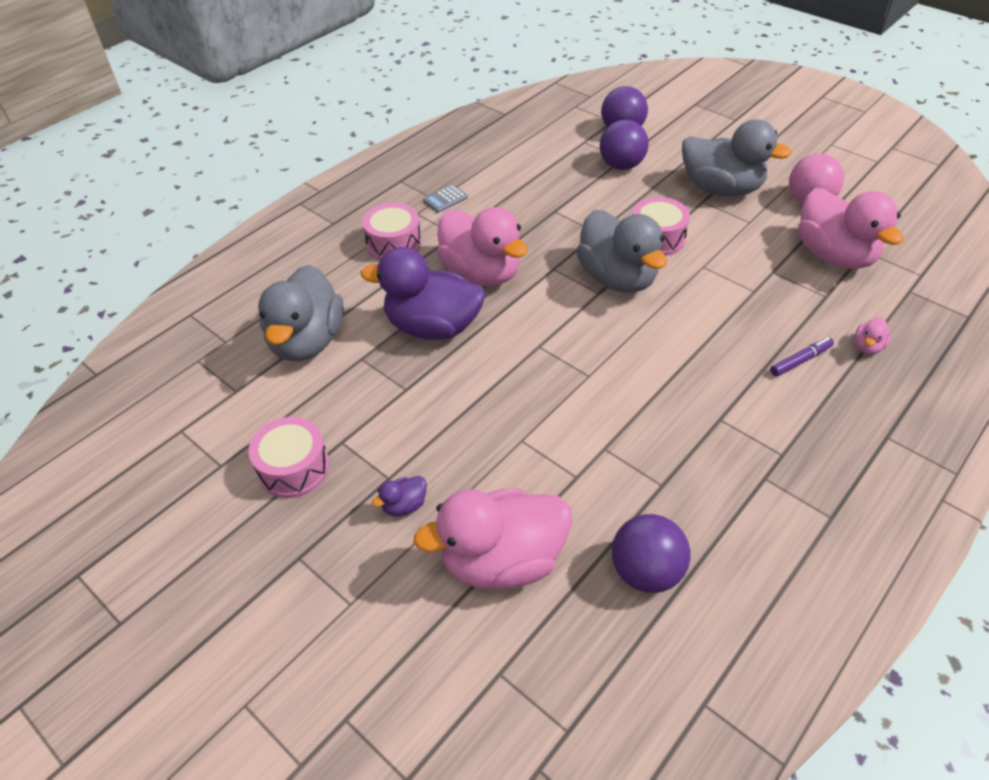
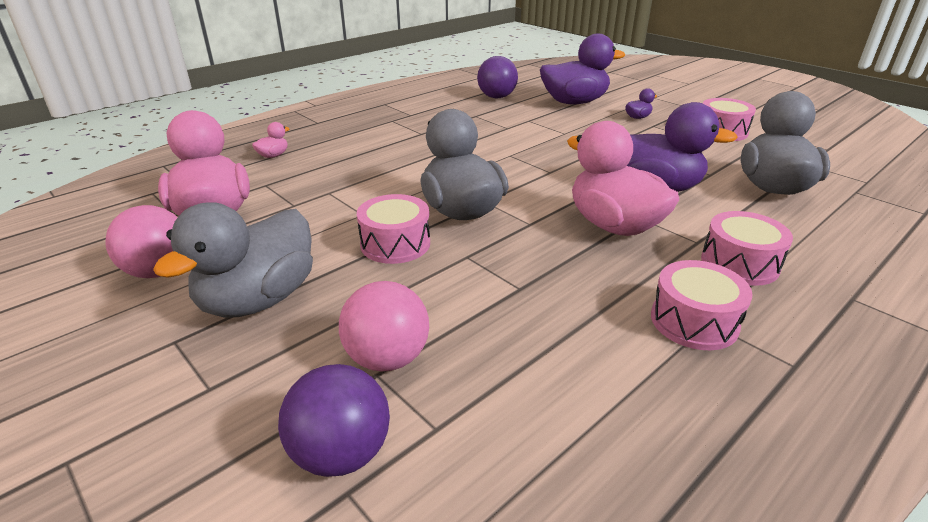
camera: 175 degrees left, 15 degrees down
pink duck [413,488,572,589] -> purple duck [540,34,625,105]
grey calculator [423,185,468,213] -> pink drum [651,260,753,350]
purple ball [600,120,649,170] -> pink ball [339,281,429,372]
grey duck [682,119,792,196] -> grey duck turned 90 degrees counterclockwise [153,202,313,318]
purple marker [770,337,834,376] -> none

